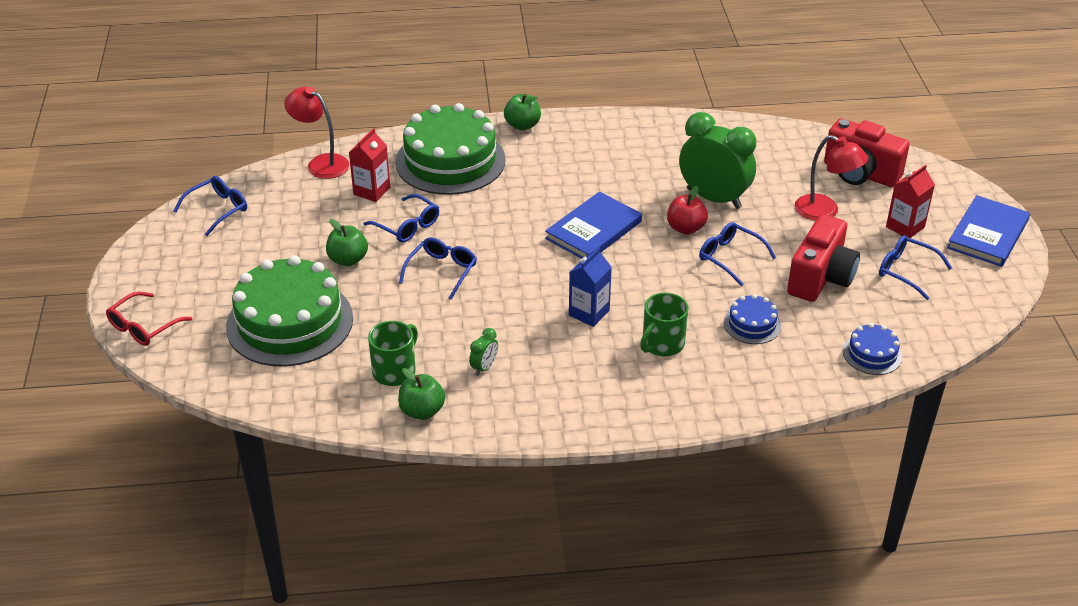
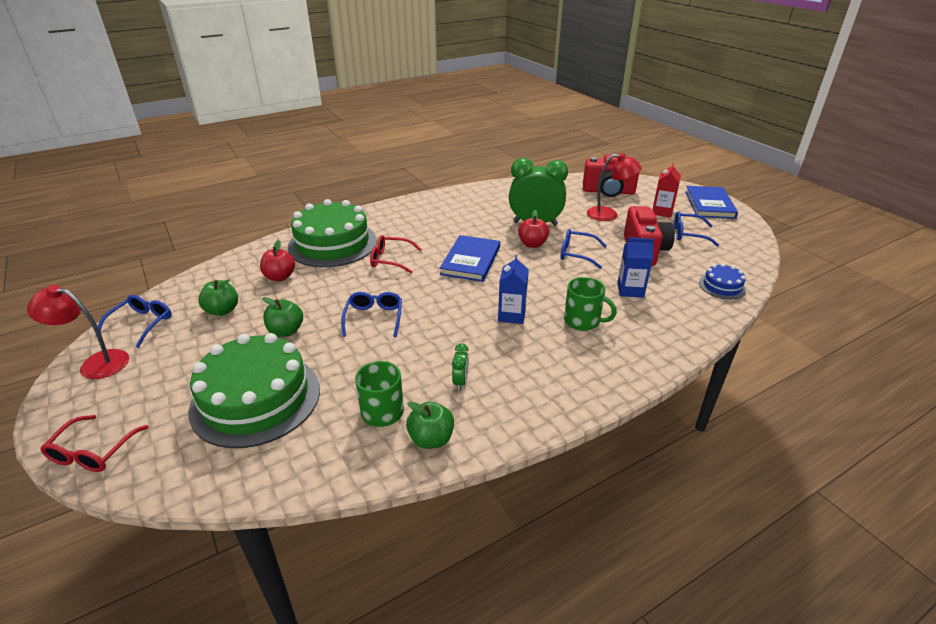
camera: 25 degrees left, 5 degrees down
red lamp [284,87,349,179] -> red lamp moved to [27,285,129,379]
red carton [349,128,390,202] -> red apple [260,240,295,281]
blue glasses [363,194,439,243] -> none
green apple [504,94,541,130] -> green apple moved to [198,279,238,316]
green mug [640,292,689,357] -> green mug turned 75 degrees counterclockwise [564,277,617,331]
blue cake [724,294,781,344] -> blue carton [617,238,654,298]
none -> red glasses [370,235,422,273]

